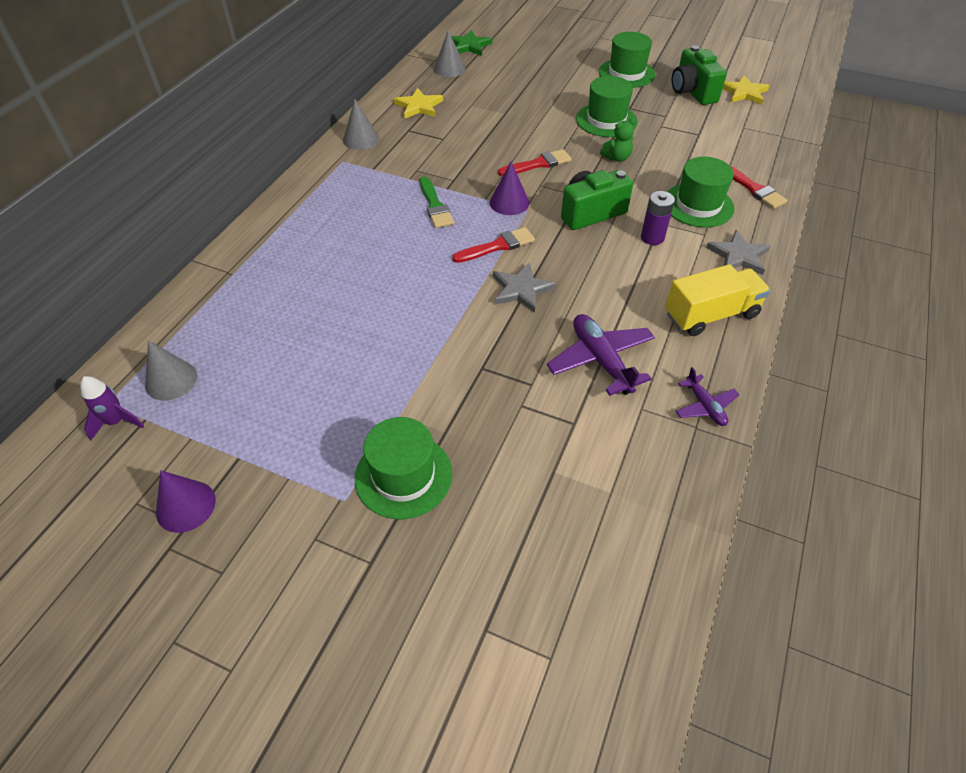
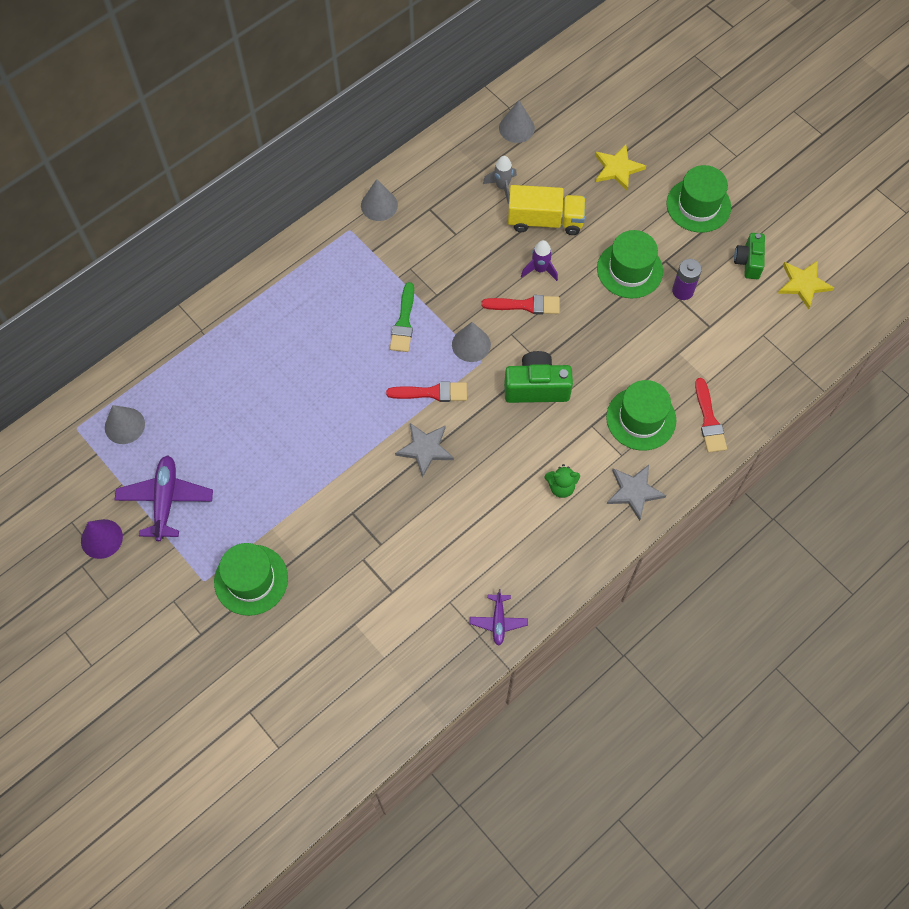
camera: 25 degrees right, 15 degrees up
purple rocket [80,376,144,441] -> purple rocket moved to [521,240,558,281]
yellow star [394,88,443,118] -> yellow star moved to [595,144,646,191]
green star [451,30,492,56] -> none
purple cone [490,162,529,215] -> grey cone [452,322,491,362]
purple plane [547,314,655,396] -> purple plane moved to [115,455,213,541]
green teddy bear [600,118,636,162] -> green teddy bear moved to [544,464,580,498]
purple battery [641,191,675,245] -> purple battery moved to [672,259,702,300]
yellow truck [665,264,770,336] -> yellow truck moved to [508,185,586,235]
green camera [672,45,727,105] -> green camera [734,233,765,279], size x0.65
none -> grey rocket [483,156,517,204]

